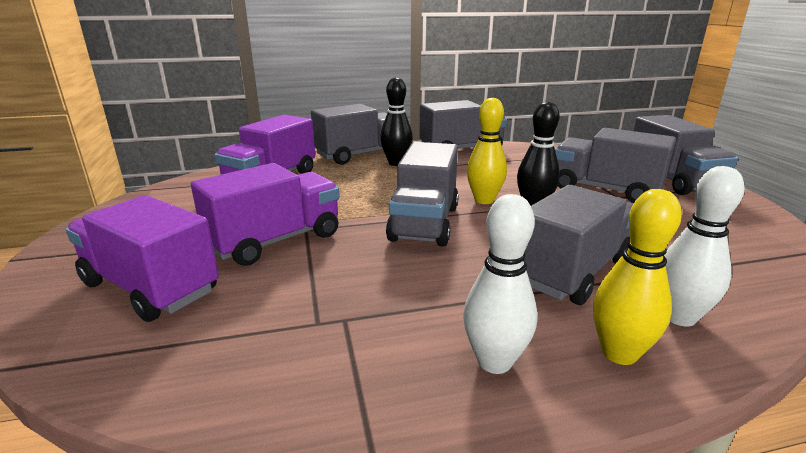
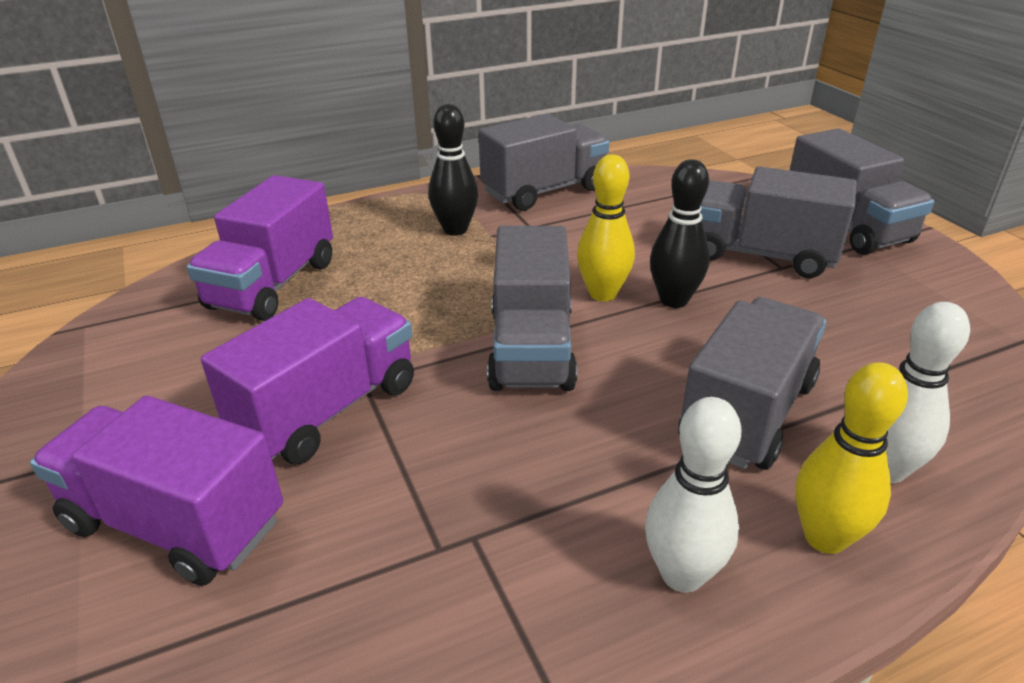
camera: 10 degrees left, 10 degrees up
grey truck [311,104,387,165] -> none

